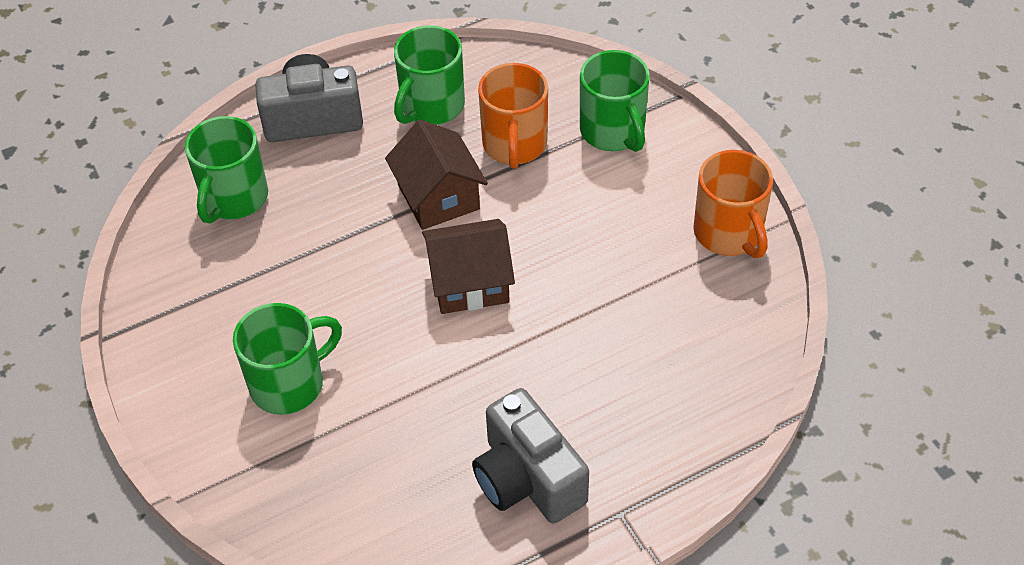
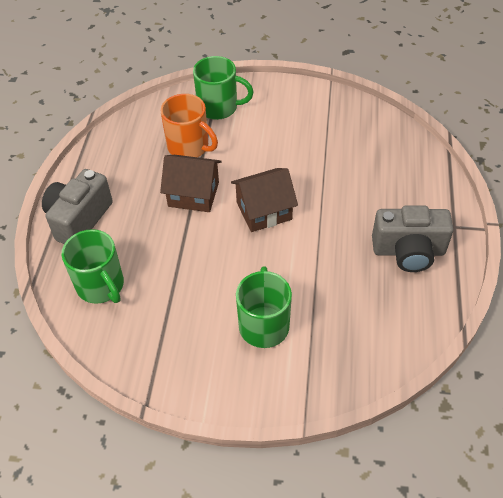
camera: 55 degrees left, 0 degrees up
green mug [394,25,465,125] -> none
brown house [422,219,515,314] -> brown house turned 45 degrees clockwise [231,168,298,232]
orange mug [693,150,773,258] -> none

